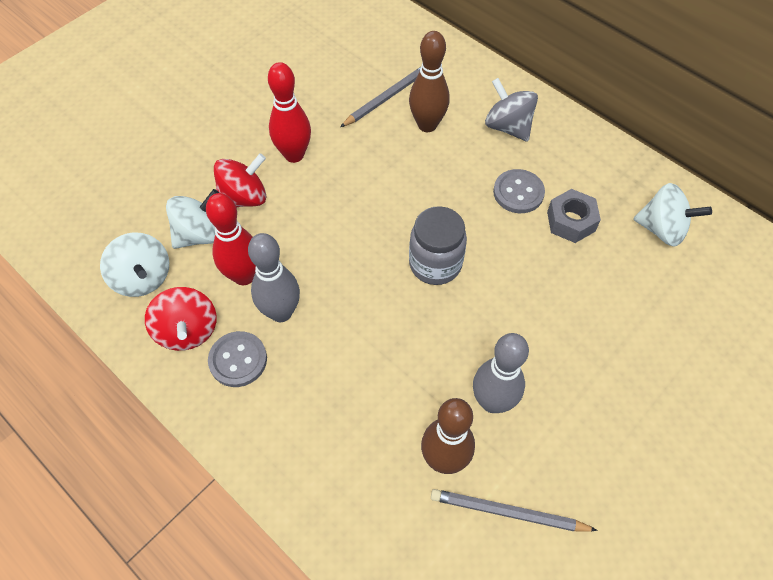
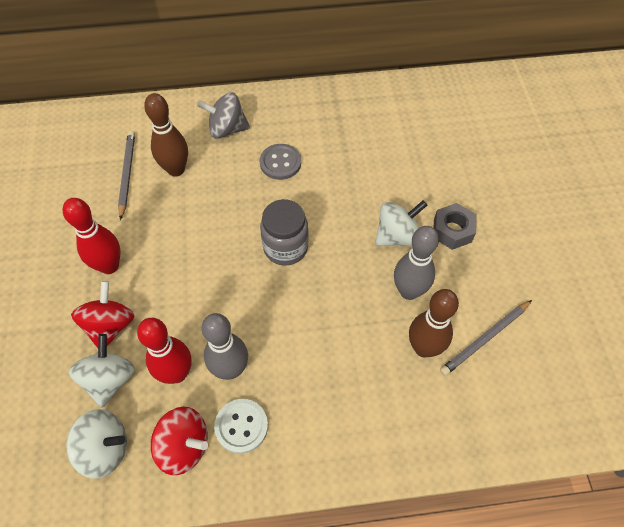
camera: 50 degrees left, 0 degrees up
grey button [208,331,267,387] -> white button [214,399,268,454]
grey nut [547,189,601,243] -> grey nut moved to [434,203,476,250]
white spinning top [633,183,712,247] -> white spinning top moved to [375,200,428,246]

